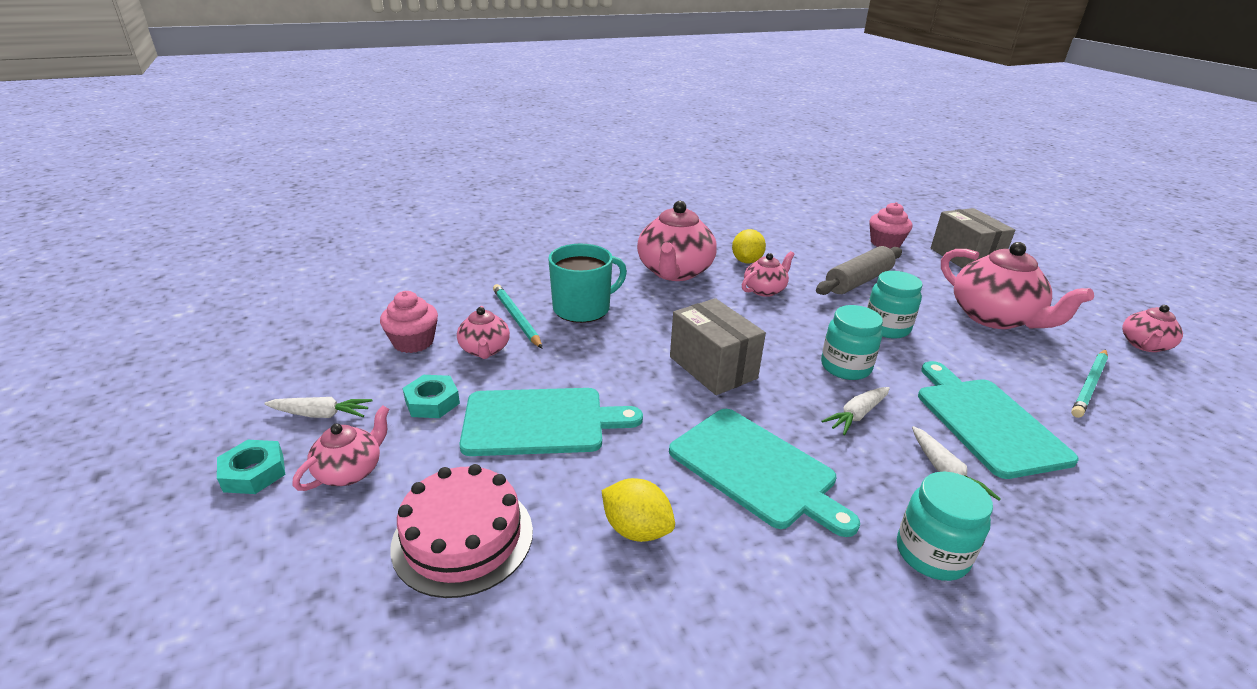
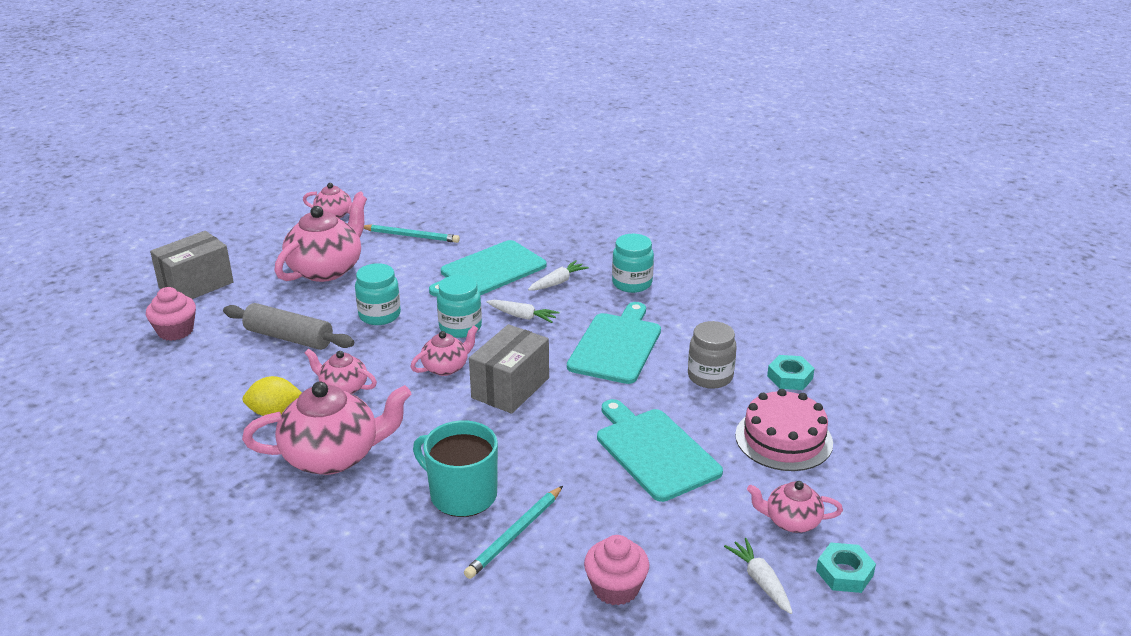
camera: 115 degrees left, 0 degrees up
turquoise nut [403,375,460,418] -> turquoise nut moved to [767,355,815,390]
pink teapot [457,306,510,359] -> pink teapot moved to [410,325,478,376]
yellow lemon [602,478,675,542] -> grey jar [688,321,737,389]

